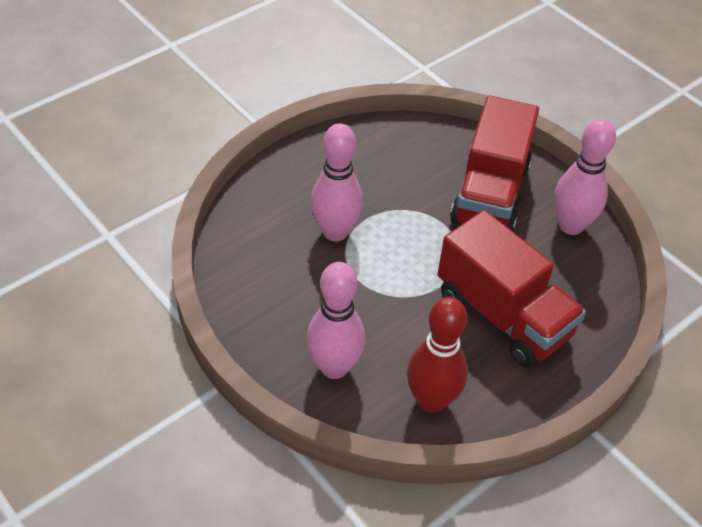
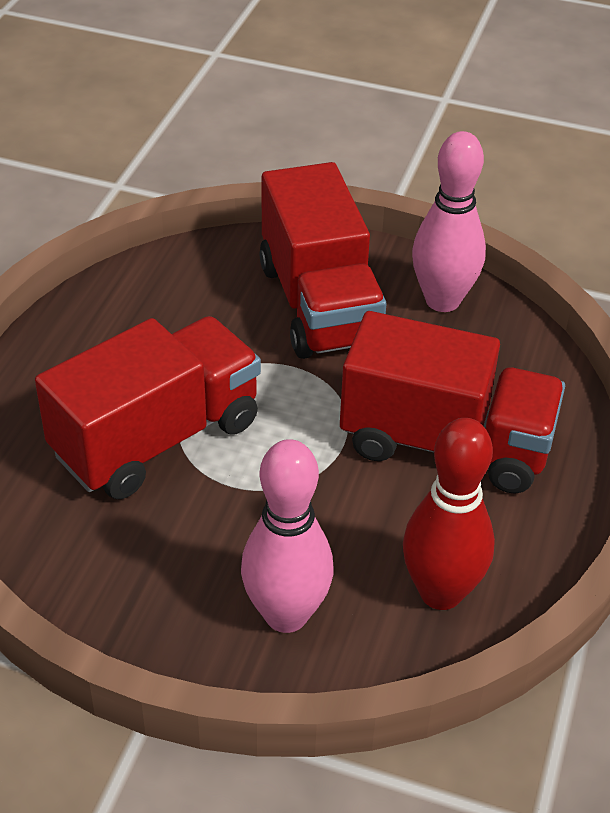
camera: 30 degrees left, 5 degrees down
pink bowling pin [310,123,363,241] -> red truck [35,316,261,499]

